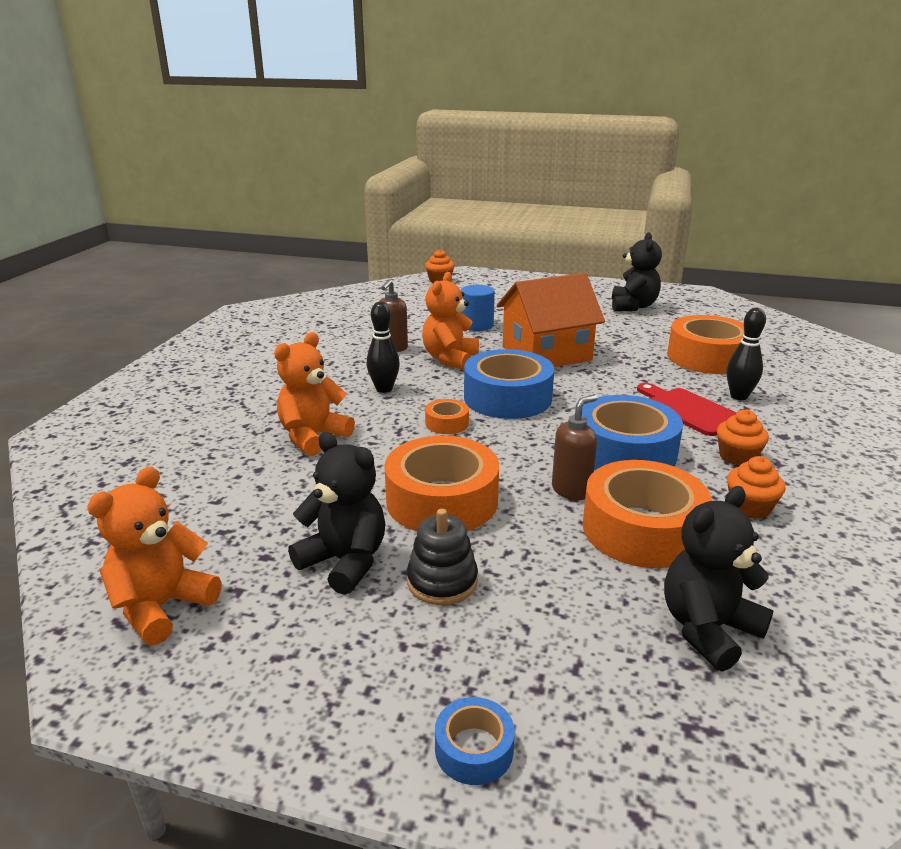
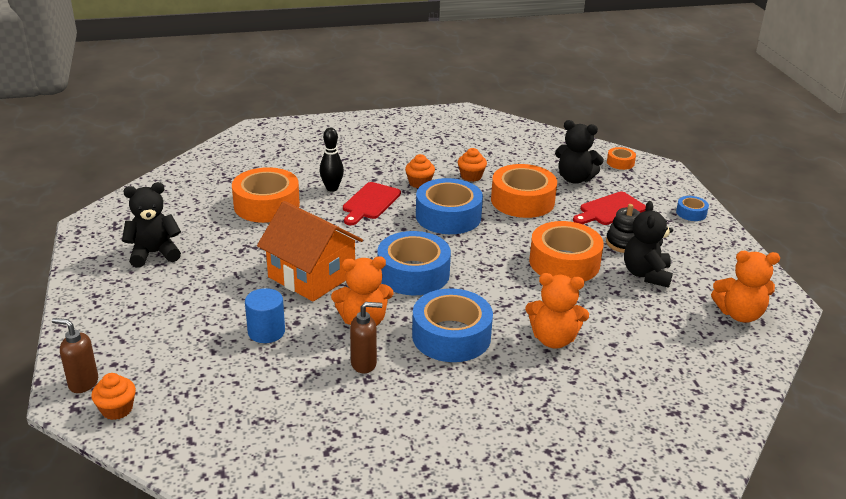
camera: 120 degrees left, 5 degrees up
black bowling pin [367,302,400,393] -> blue tape [412,288,493,362]
orange tape [425,399,469,434] -> orange tape moved to [607,147,636,170]
brown soap dispenser [552,394,598,500] -> brown soap dispenser moved to [52,318,98,393]
none -> red cutting board [573,192,646,225]

